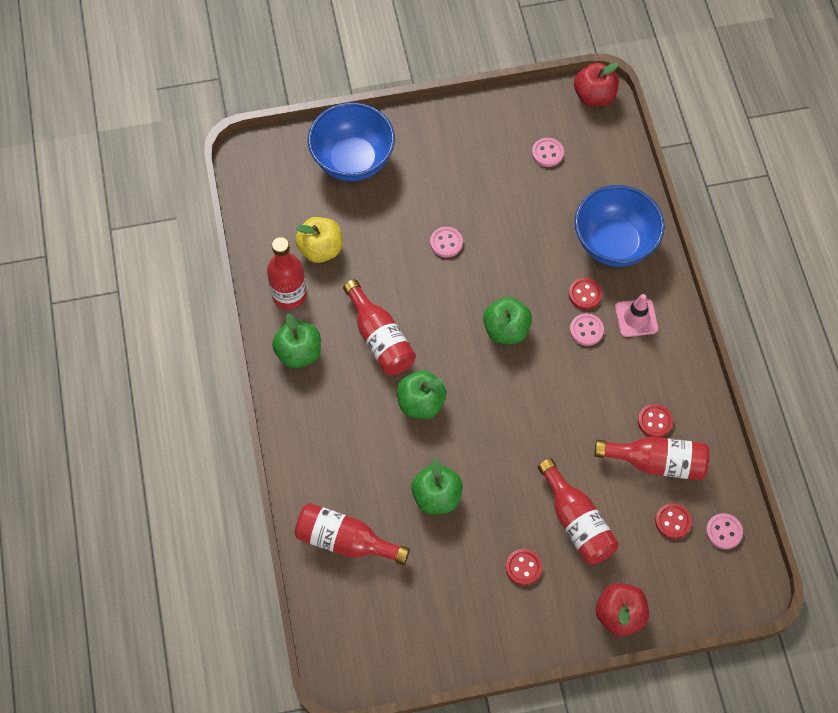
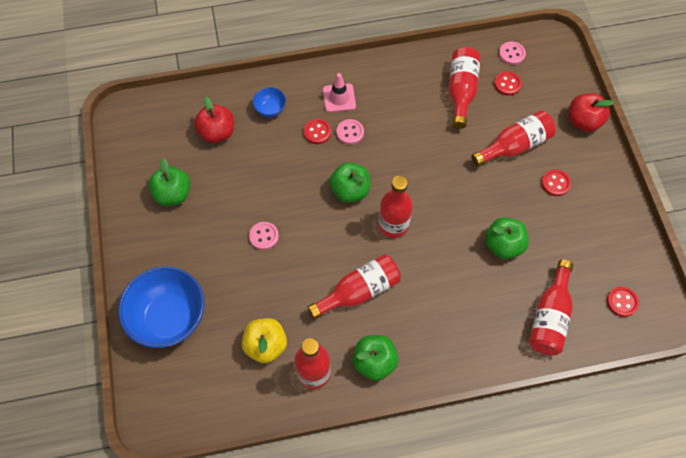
camera: 90 degrees left, 0 degrees up
green apple [397,371,446,419] -> green apple moved to [148,158,190,206]
pink button [532,138,564,167] -> none
red apple [574,63,619,107] -> red apple moved to [194,97,234,143]
blue bowl [575,185,665,267] -> blue bowl [253,87,286,117], size x0.46
red button [638,404,673,437] -> red button moved to [607,287,639,317]
none -> red bottle [379,176,413,238]

